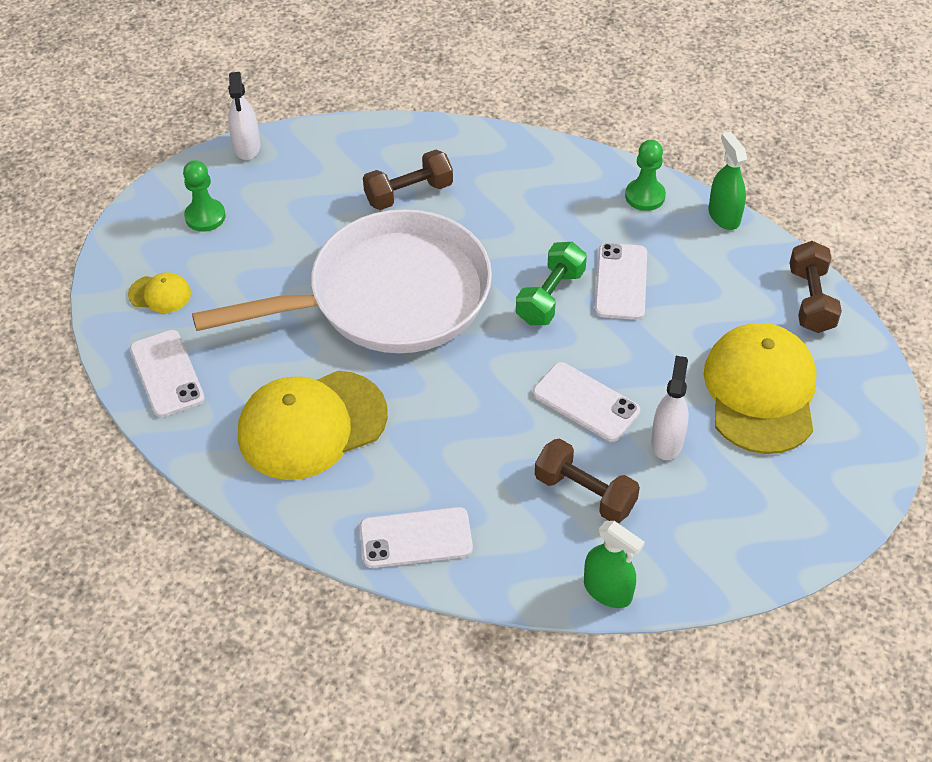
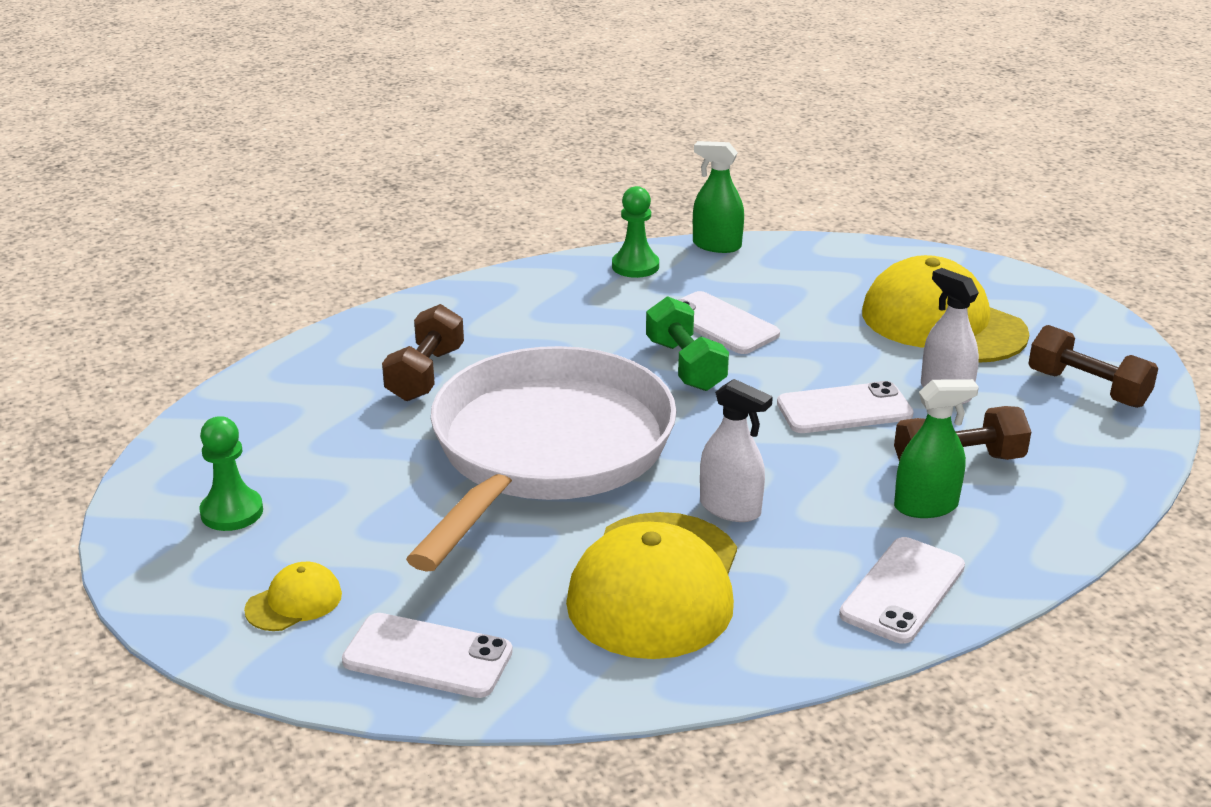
camera: 50 degrees left, 20 degrees down
white spray bottle [228,72,260,160] -> white spray bottle moved to [700,379,773,522]
green spray bottle [584,521,645,608] -> green spray bottle moved to [894,379,979,518]
brown dumbbell [789,241,842,333] -> brown dumbbell moved to [1028,325,1158,408]

